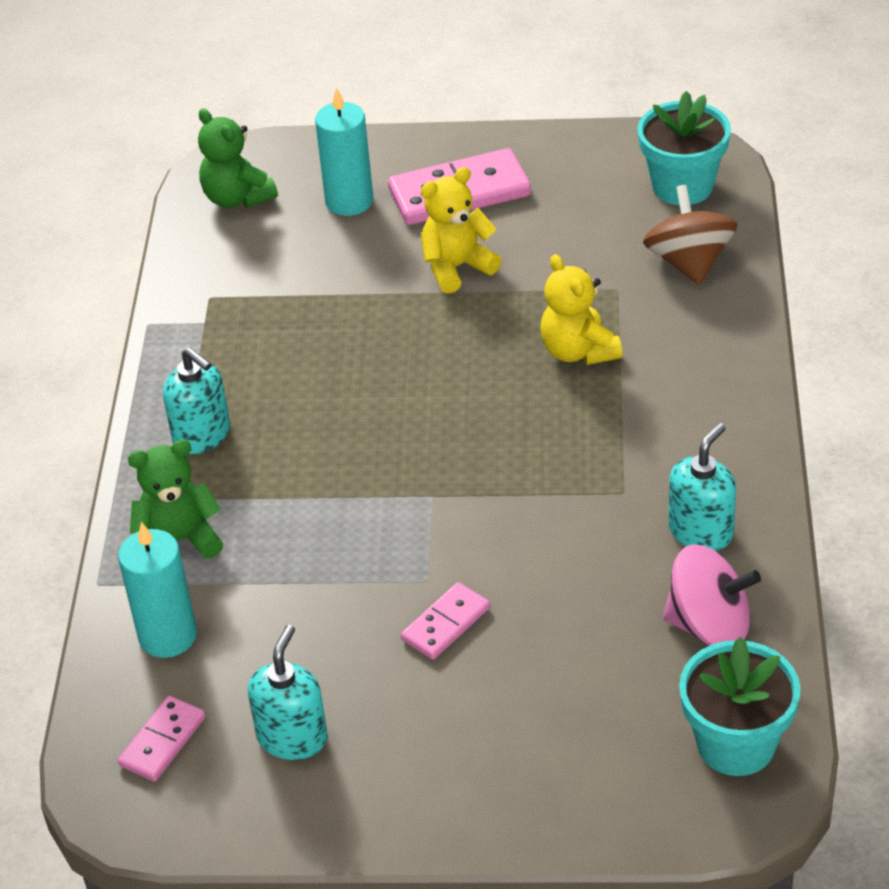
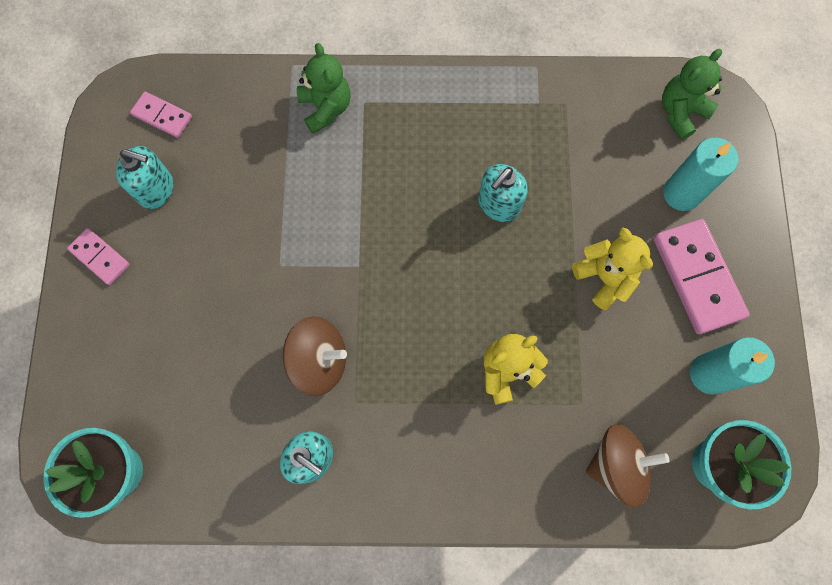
camera: 85 degrees right, 30 degrees up
turquoise candle [118,522,197,658] -> turquoise candle moved to [690,337,775,395]
turquoise soap dispenser [163,347,230,454] -> turquoise soap dispenser moved to [478,164,528,222]
pink domino [401,582,490,660] -> pink domino moved to [67,228,130,285]
pink spinning top [663,544,761,646] -> none
none -> brown spinning top [283,316,347,396]

